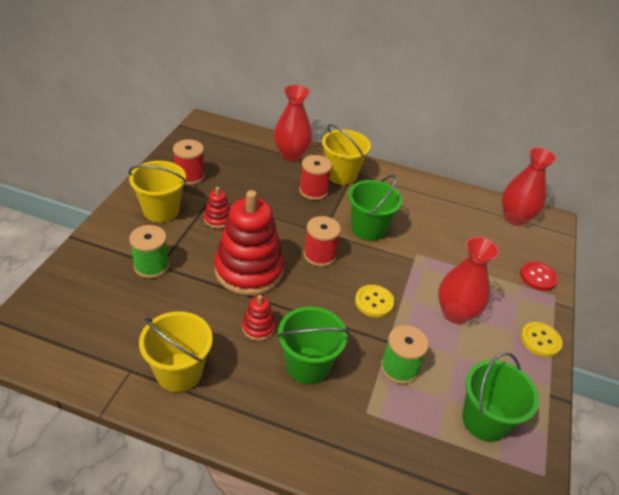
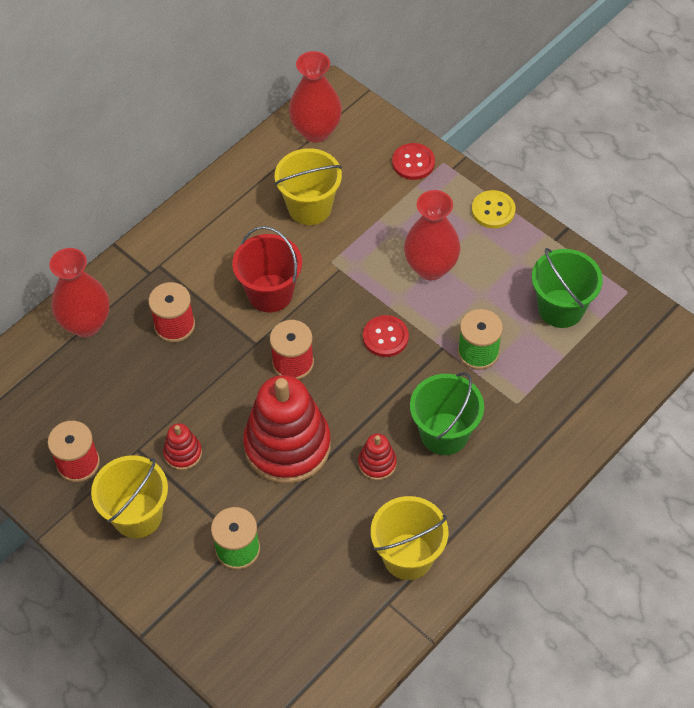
camera: 60 degrees left, 15 degrees up
yellow bucket [322,124,371,185] -> yellow bucket moved to [274,148,342,225]
green bucket [348,175,403,241] -> red bucket [232,226,302,312]
yellow button [355,285,394,317] -> red button [363,315,409,357]

